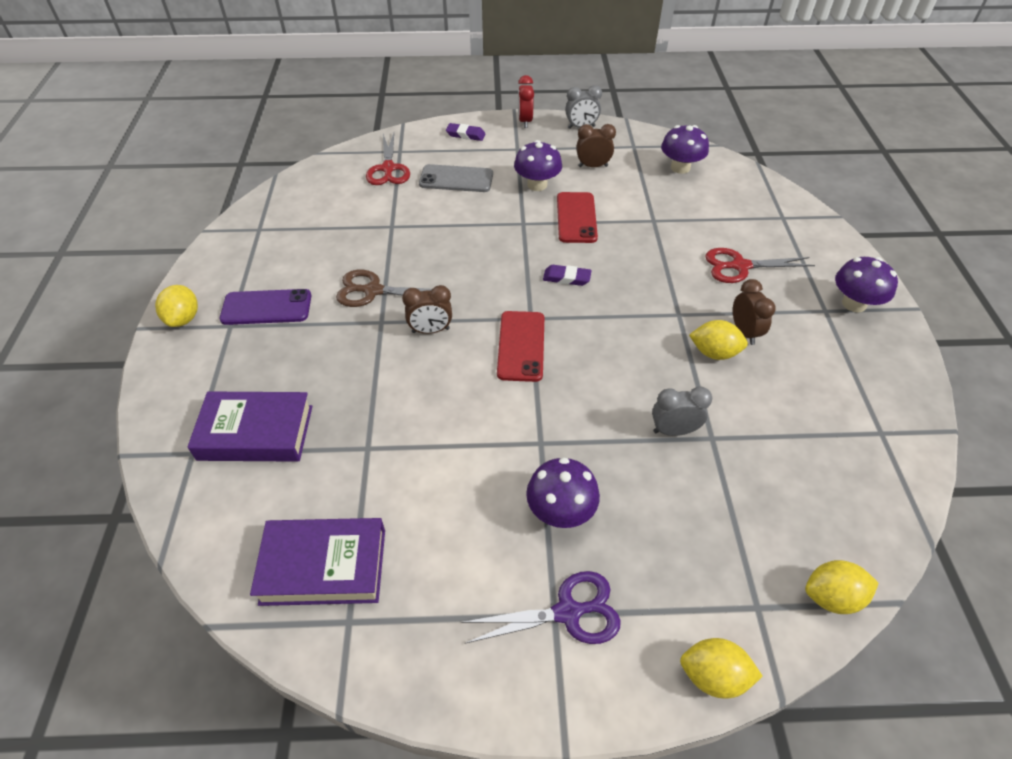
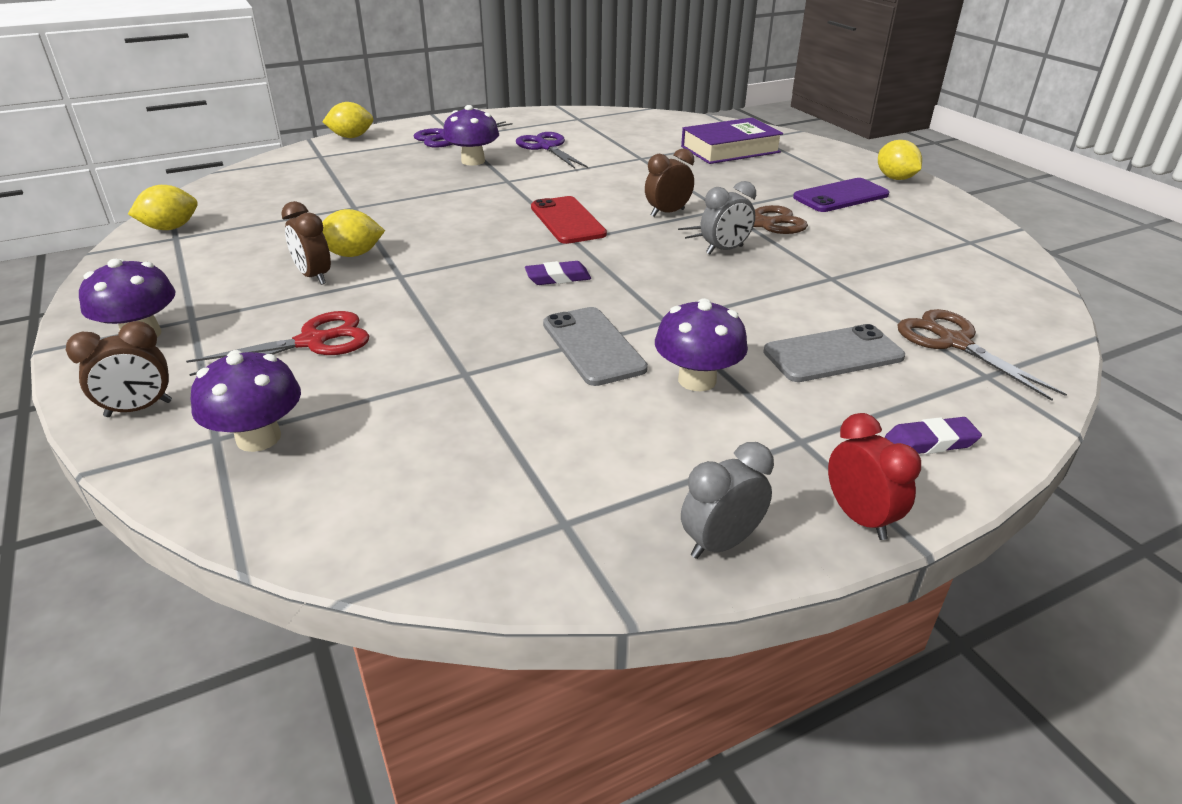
camera: 155 degrees right, 15 degrees down
purple book [250,518,385,606] -> none
red scissors [366,133,410,185] -> brown scissors [898,309,1067,401]
red phone [557,192,598,243] -> grey phone [543,307,648,386]
brown clock [576,124,616,167] -> brown clock moved to [66,321,172,417]
grey clock [652,387,712,436] -> grey clock moved to [701,181,756,254]
purple mushroom [661,125,709,174] -> purple mushroom moved to [191,350,301,452]
yellow lemon [805,560,879,614] -> yellow lemon moved to [128,185,197,230]
none -> purple scissors [516,132,588,169]

